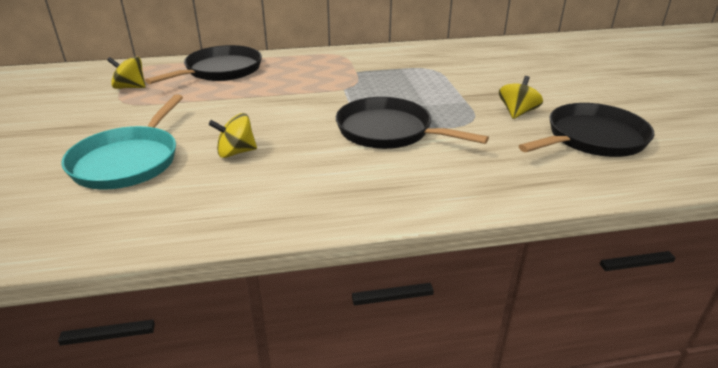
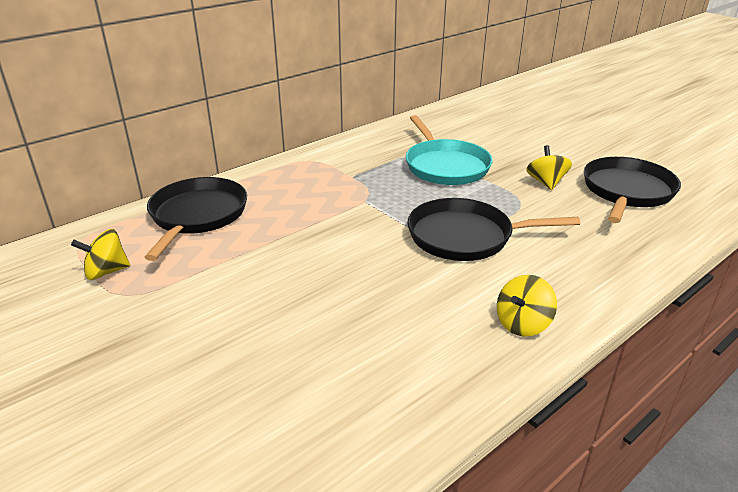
camera: 30 degrees left, 0 degrees up
turquoise pan [61,94,183,190] -> turquoise pan moved to [406,115,493,185]
yellow spinning top [209,113,257,158] -> yellow spinning top moved to [497,275,557,337]

